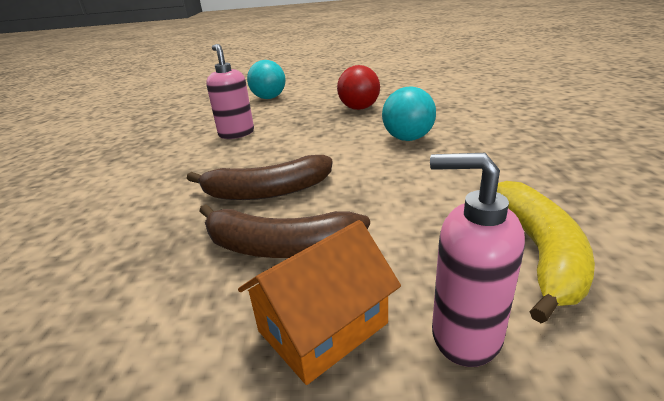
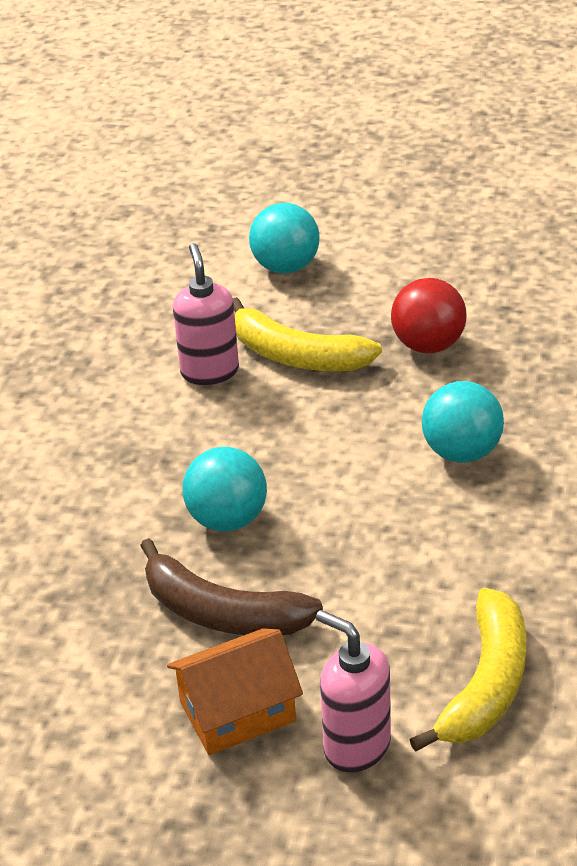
camera: 15 degrees right, 10 degrees up
brown banana [187,155,332,200] -> turquoise ball [182,447,267,532]
none -> yellow banana [233,297,382,371]

